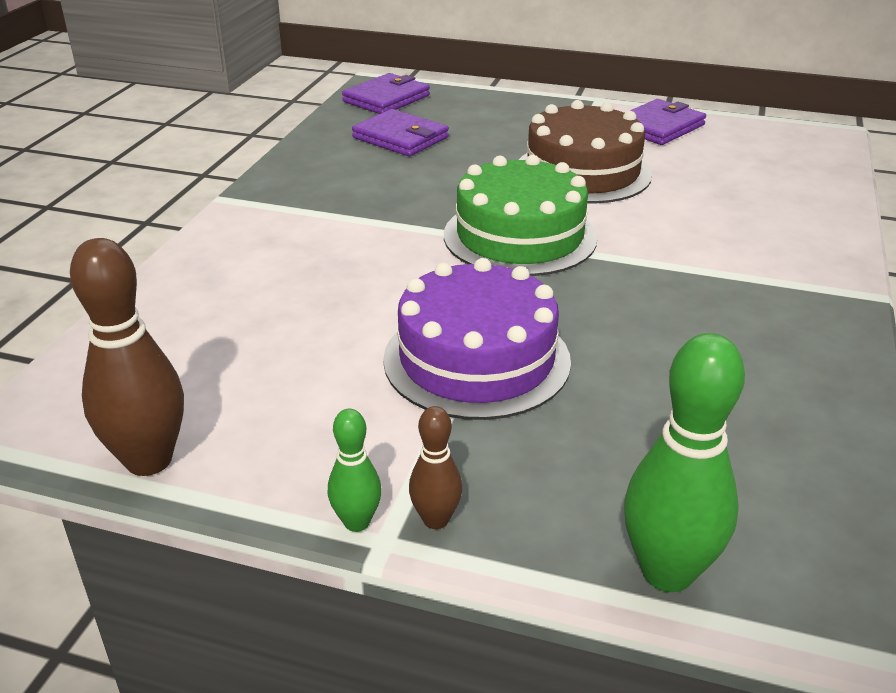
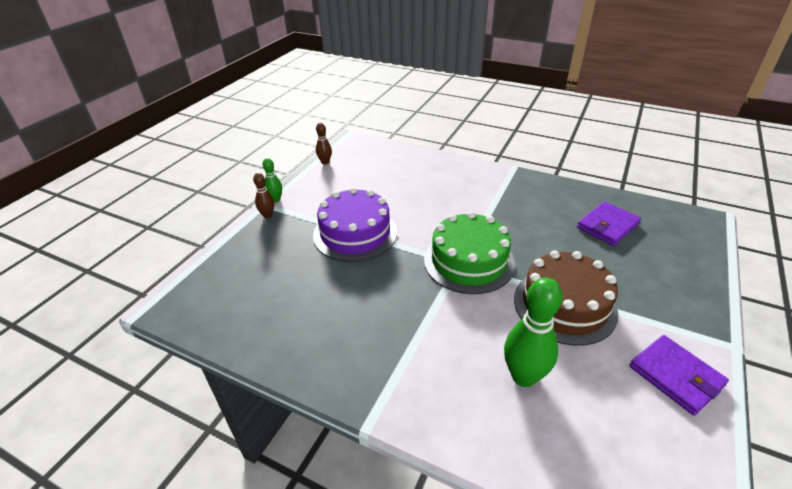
camera: 100 degrees right, 5 degrees up
brown bowling pin [70,238,184,476] -> brown bowling pin [316,123,332,164], size x0.53
purple wallet [342,73,430,114] -> none
green bowling pin [624,333,745,592] -> green bowling pin moved to [504,277,563,387]

